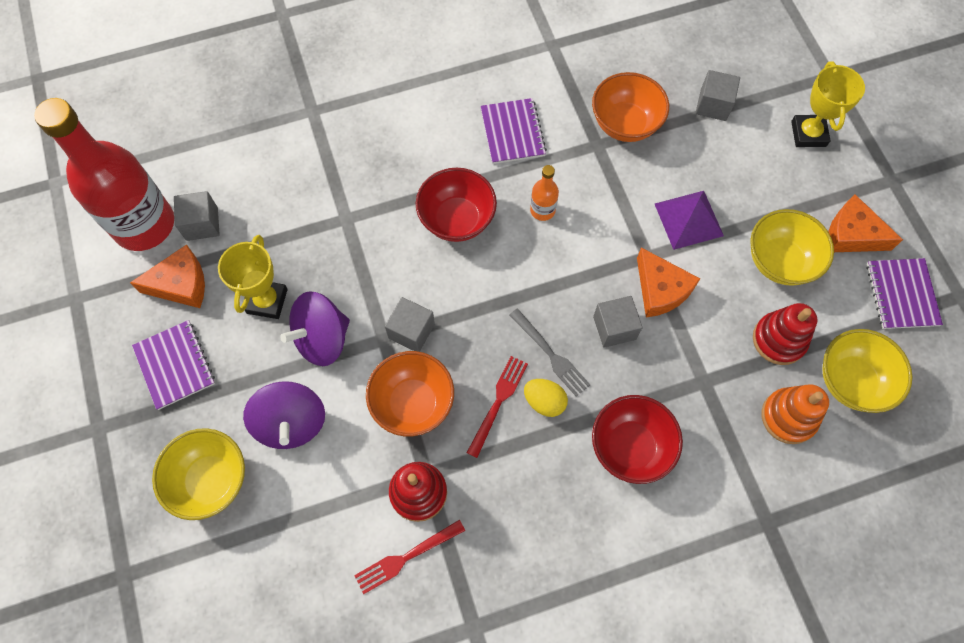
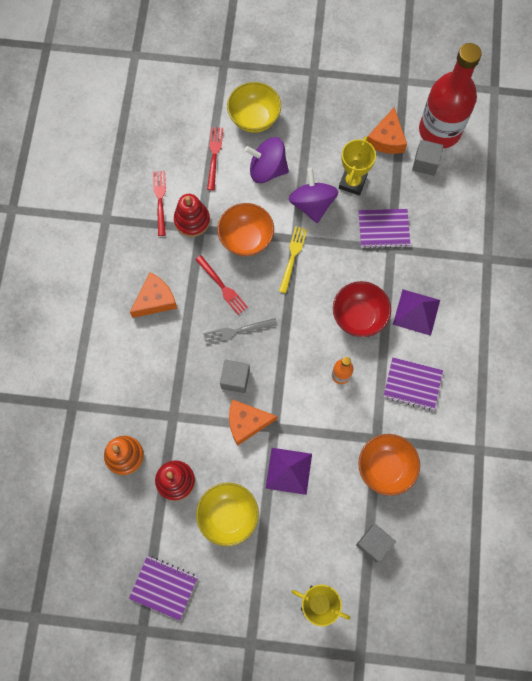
camera: 115 degrees right, 5 degrees up
purple notebook [132,320,215,410] -> purple notebook moved to [358,209,411,249]
yellow trophy [218,235,288,319] -> yellow trophy turned 75 degrees clockwise [339,136,376,195]
grey cube [385,297,435,352] -> yellow fork [279,226,307,293]
yellow egg [524,379,568,417] -> none
red bowl [592,395,683,484] -> none
yellow bowl [822,329,912,413] -> none
orange cheese [828,194,903,252] -> orange cheese moved to [130,272,177,318]
none -> red fork [207,127,223,190]
none -> purple pyramid [393,289,440,336]

